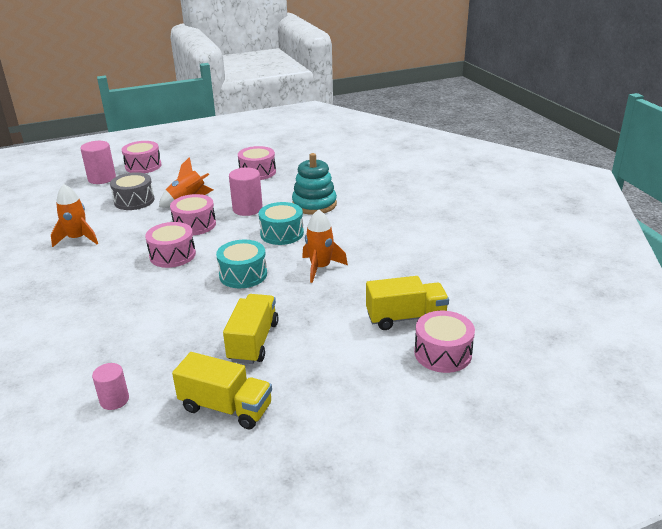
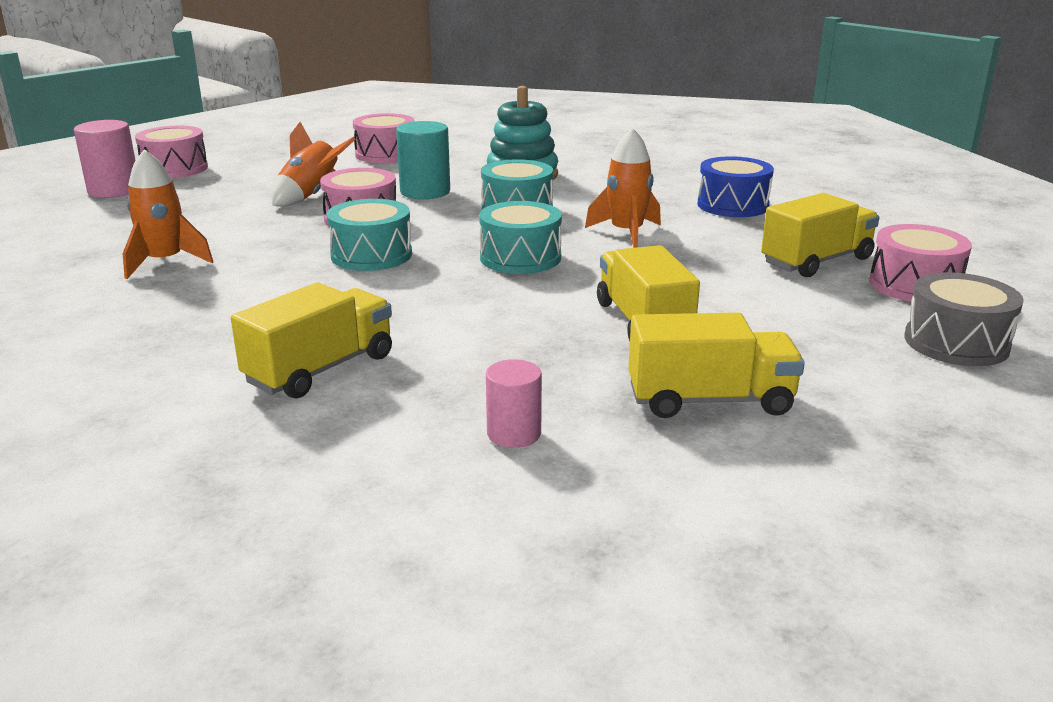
camera: 25 degrees left, 5 degrees down
grey drum [110,172,155,210] -> grey drum moved to [904,272,1024,366]
pink drum [145,222,196,268] -> turquoise drum [327,199,412,271]
pink cylinder [229,167,263,216] -> turquoise cylinder [396,121,450,199]
none -> yellow truck [231,282,392,399]
none -> blue drum [697,156,774,217]

